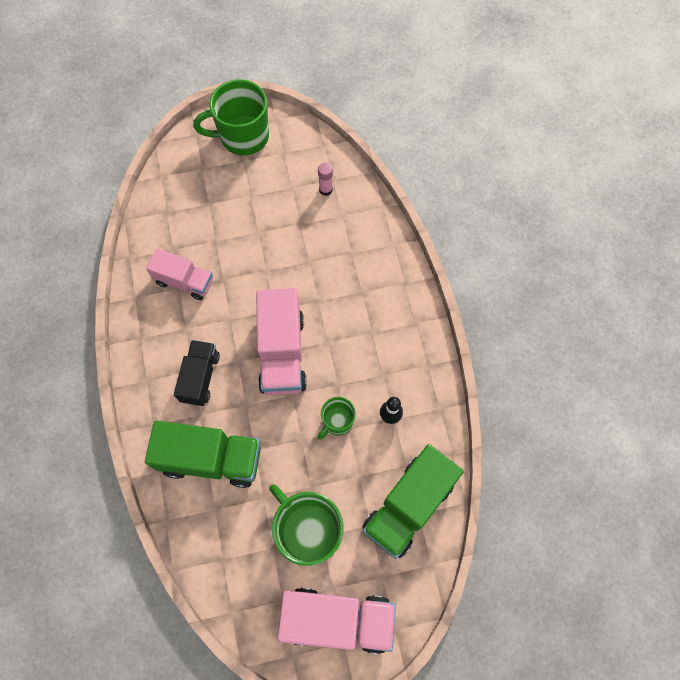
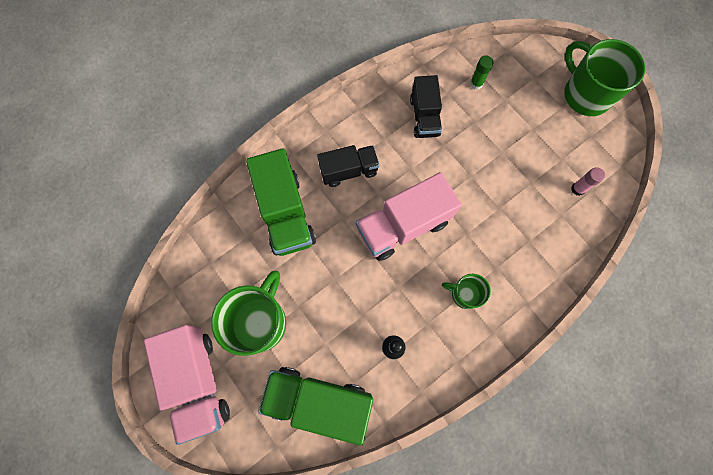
camera: 65 degrees right, 5 degrees up
pink truck [146,248,213,300] -> black truck [410,75,442,138]
green mug [317,397,356,440] -> green mug moved to [442,274,491,309]
none -> green glue stick [470,55,493,90]

